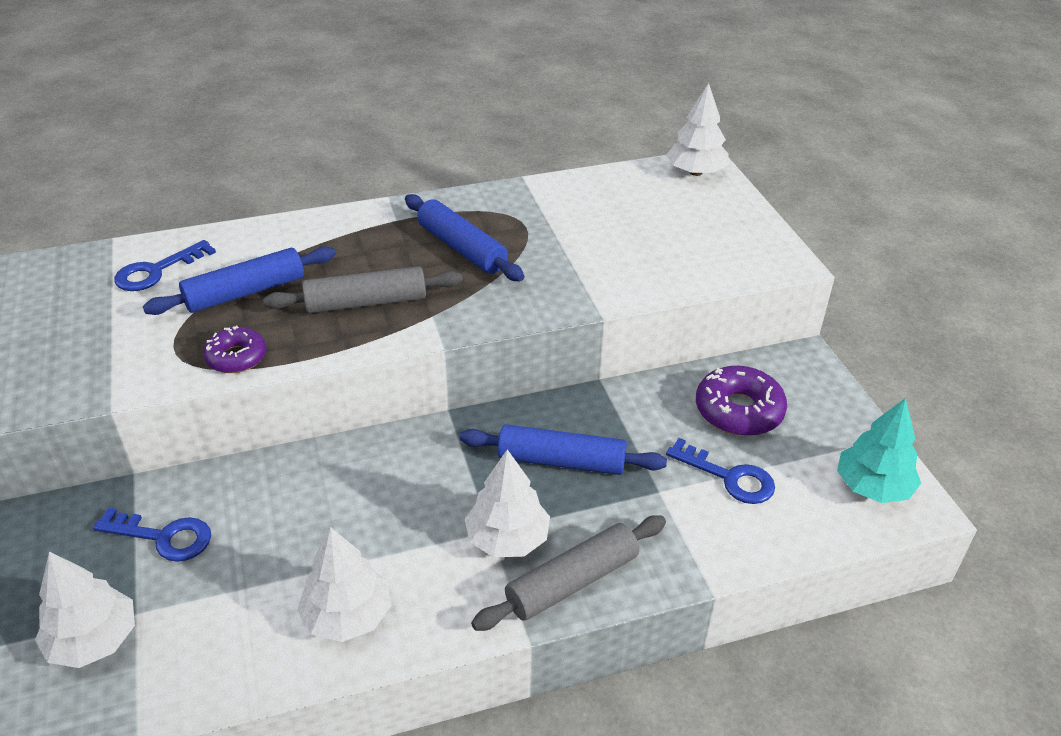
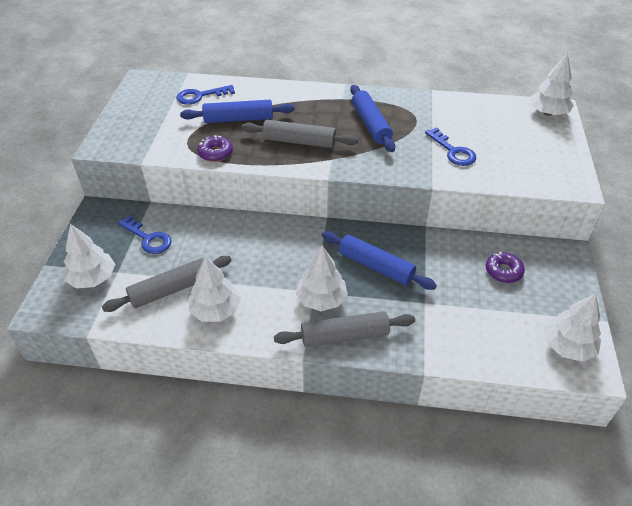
camera: 25 degrees right, 5 degrees up
blue key [666,438,775,504] -> blue key moved to [425,127,477,166]
purple donut [696,366,787,436] -> purple donut [486,252,525,283], size x0.64
turquoise tree [837,398,921,503] -> white tree [544,293,601,362]
none -> grey rolling pin [102,256,232,312]

